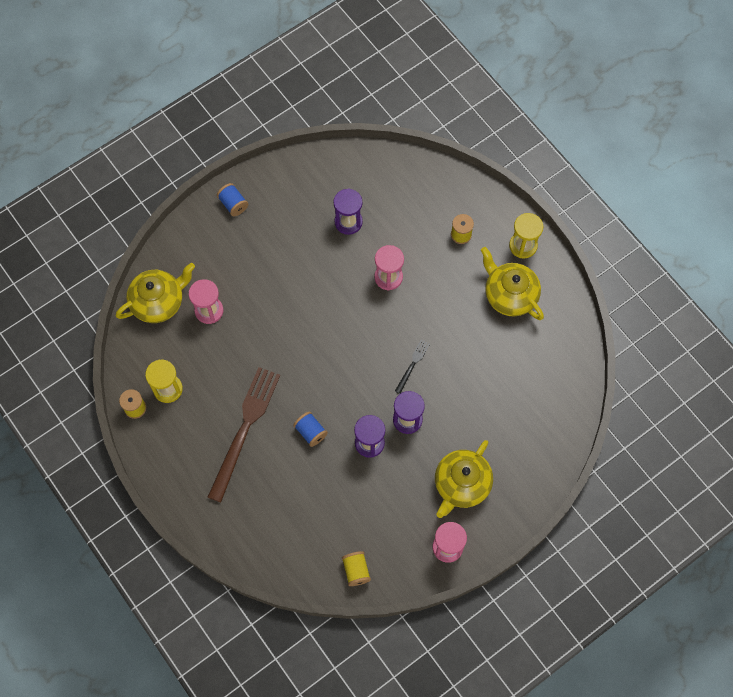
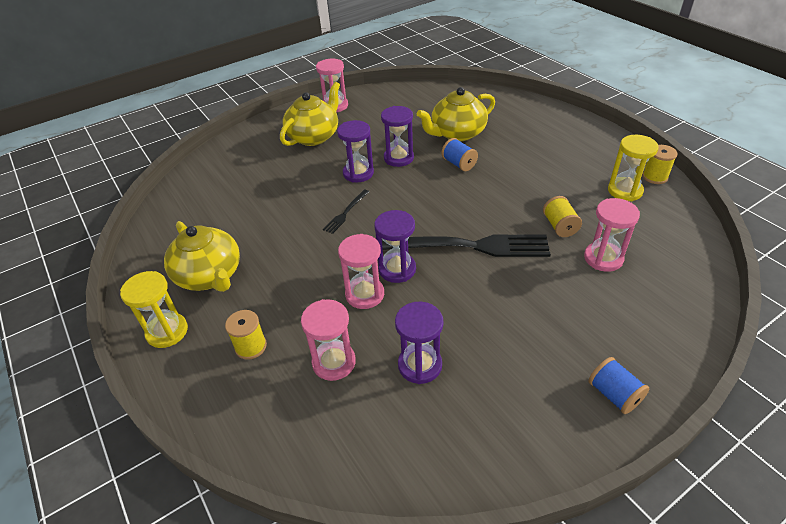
camera: 175 degrees left, 25 degrees down
yellow teapot [116,263,195,323] -> yellow teapot moved to [417,87,495,142]
brown fork [207,367,280,502] -> none
yellow spool [342,551,371,586] -> yellow spool moved to [543,196,582,237]
none -> pink hourglass [301,299,356,381]
none -> purple hourglass [374,210,416,283]
none -> black fork [375,235,551,257]

